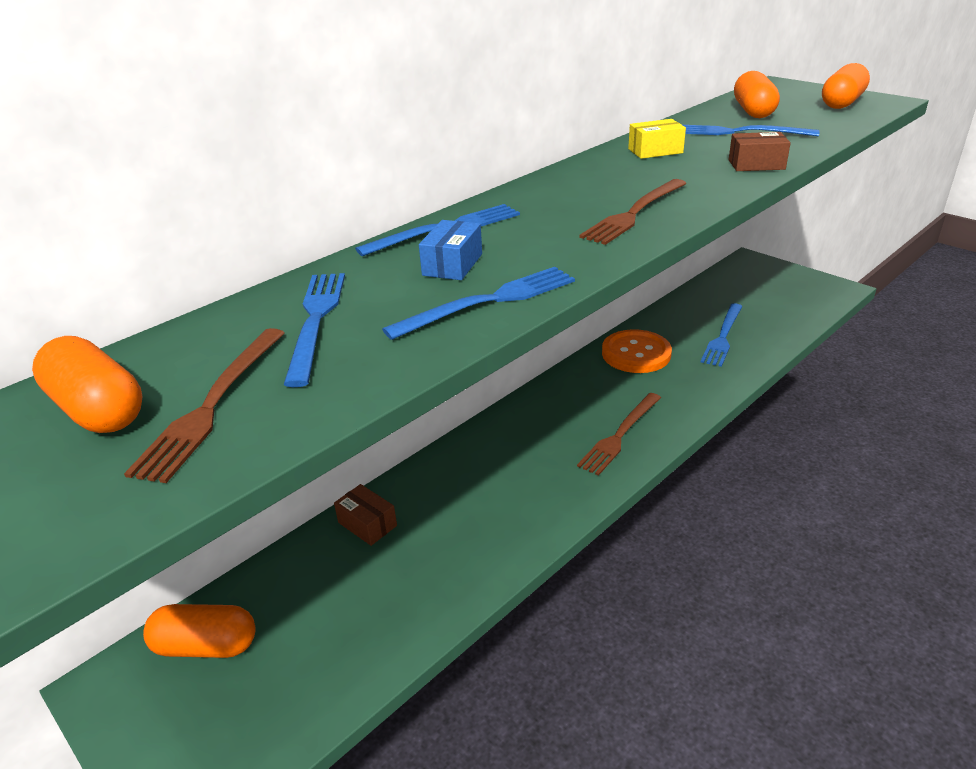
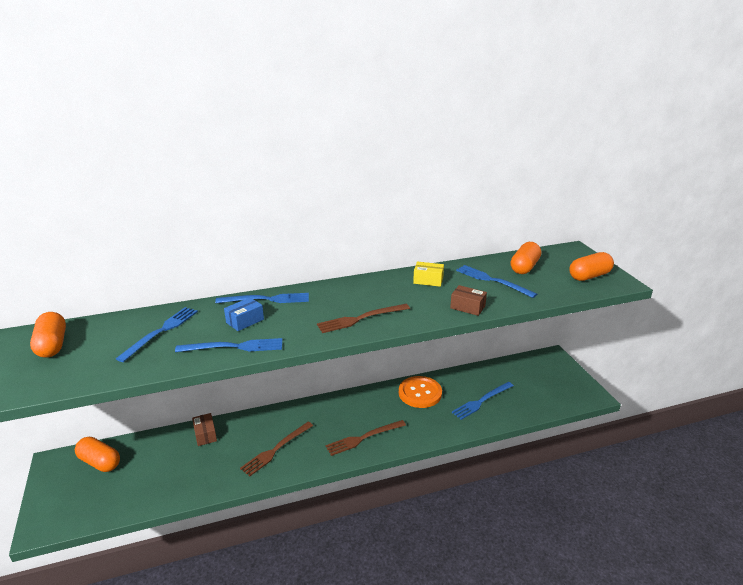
camera: 25 degrees right, 5 degrees down
brown fork [124,328,285,483] -> brown fork moved to [240,422,313,476]

